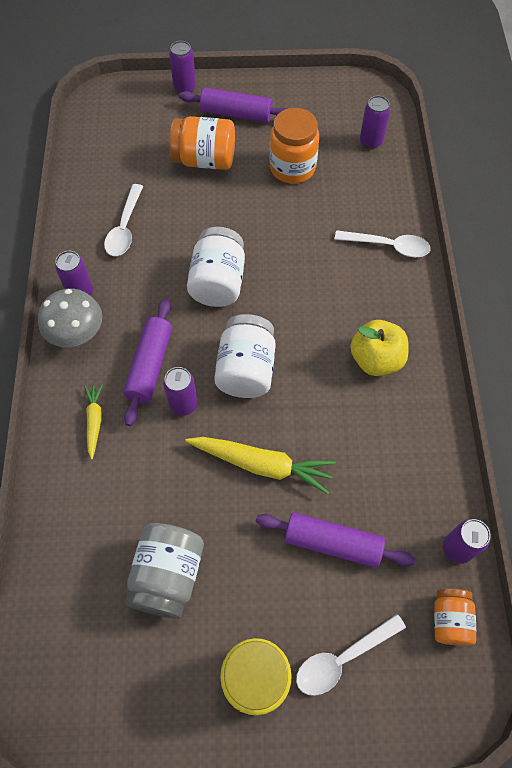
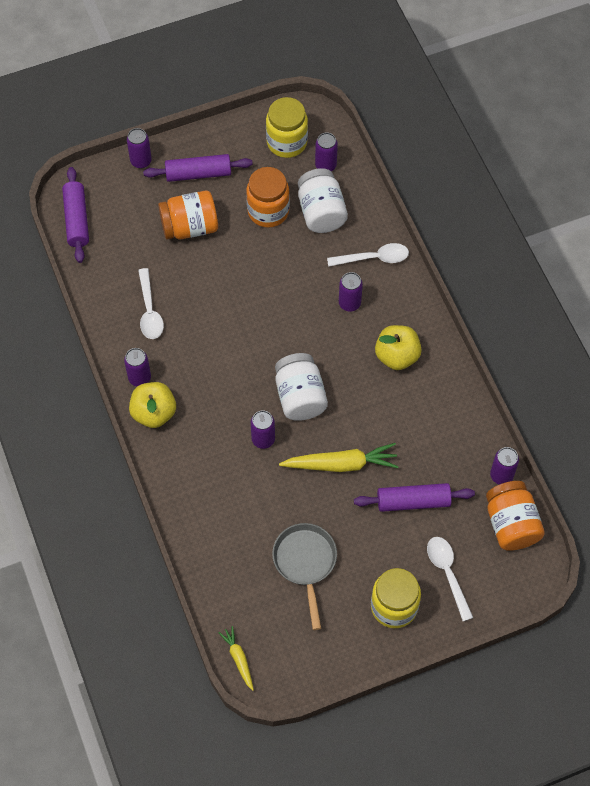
camera: 20 degrees left, 0 degrees up
grey mushroom [38,289,102,347] -> yellow apple [129,382,176,428]
yellow carrot [84,384,103,460] -> yellow carrot moved to [218,626,254,691]
purple rolling pin [123,298,172,426] -> purple rolling pin moved to [62,167,89,263]
grey jar [125,523,204,619] -> grey pan [272,523,337,630]
white jar [187,227,245,307] -> white jar moved to [298,168,348,233]
white spoon [296,614,406,696] -> white spoon turned 120 degrees clockwise [427,537,473,621]
orange jar [434,589,476,646] -> orange jar [486,481,545,551], size x1.64
none -> yellow jar [266,97,308,158]
none -> purple can [339,272,363,311]

